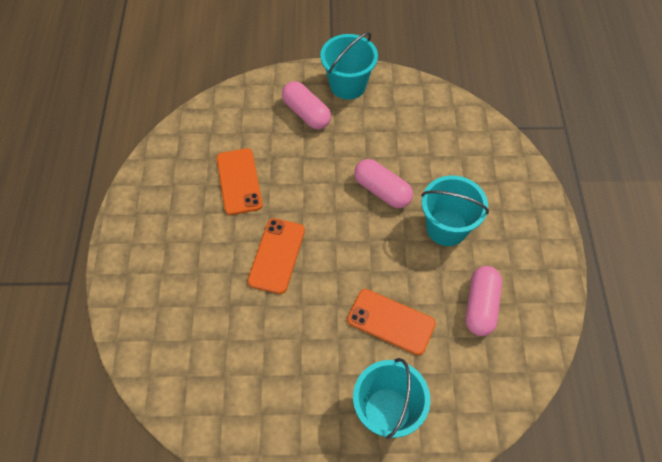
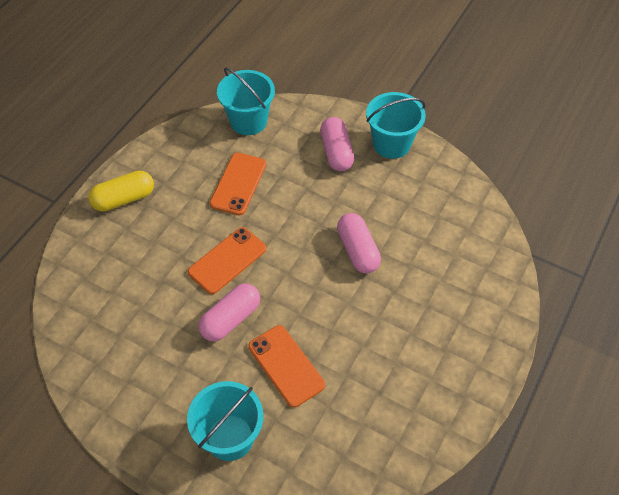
camera: 30 degrees right, 5 degrees down
turquoise bucket [421,175,489,246] -> turquoise bucket moved to [217,67,275,135]
pink capsule [466,266,502,336] -> pink capsule moved to [198,283,260,341]
none -> yellow capsule [88,170,154,212]

